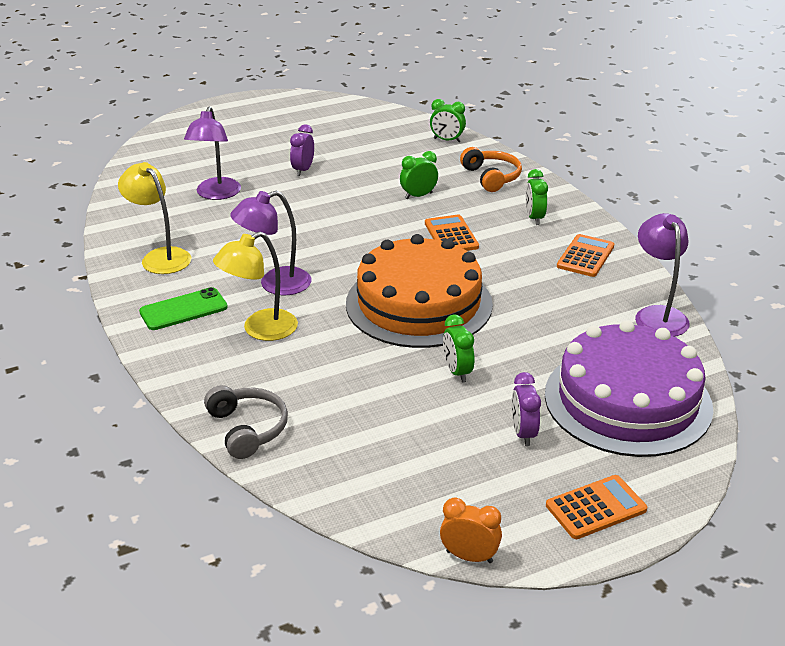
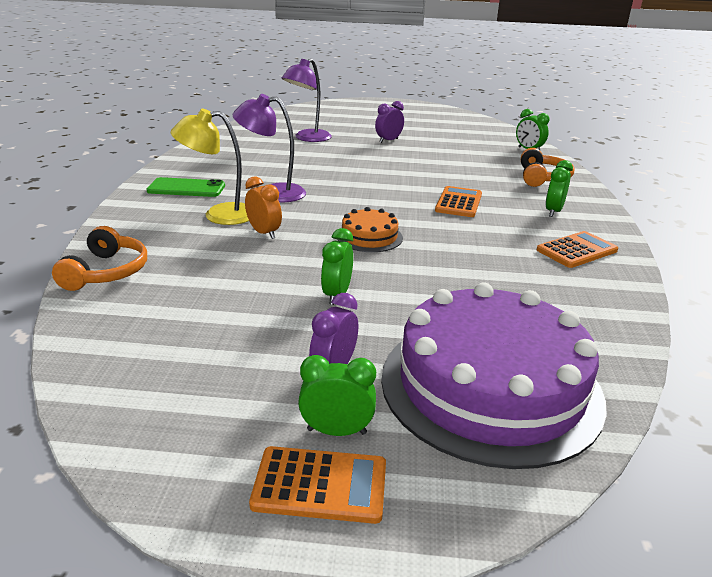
camera: 30 degrees right, 5 degrees down
yellow lamp [118,162,191,274] -> none
grey headphones [204,385,288,459] -> orange headphones [52,226,147,291]
orange cake [346,234,493,348] -> orange cake [337,207,403,252], size x0.44
green clock [400,151,438,199] -> green clock moved to [298,355,376,436]
orange clock [440,498,502,563] -> orange clock moved to [245,176,282,239]
purple lamp [635,213,690,337] -> none

